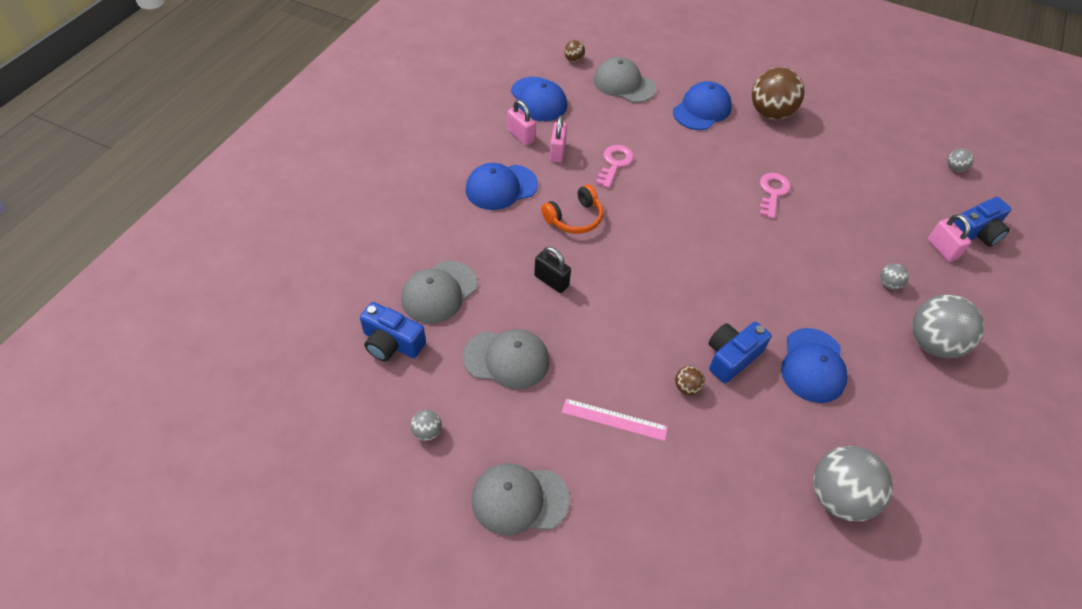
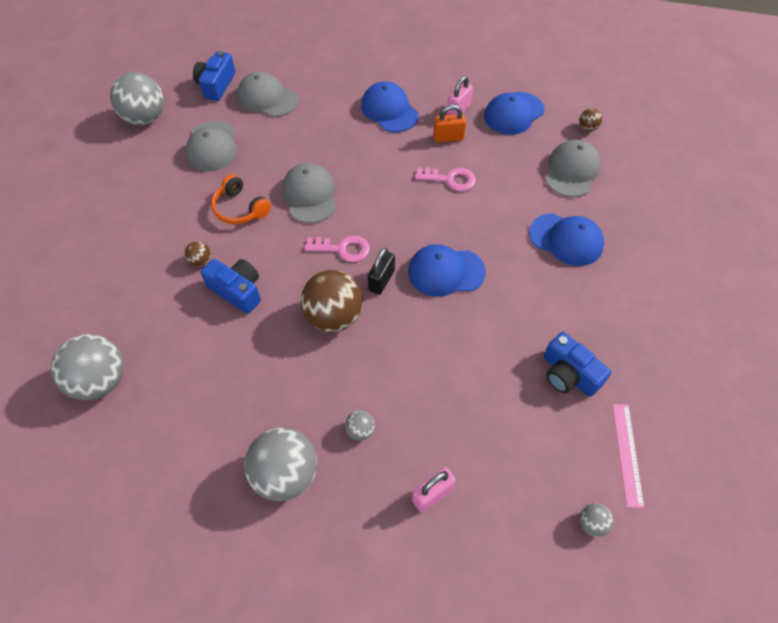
camera: 80 degrees right, 5 degrees up
grey ball [411,410,442,441] -> grey ball [110,72,164,125], size x2.27
grey cap [471,463,570,535] -> grey cap moved to [282,163,336,223]
black padlock [534,247,571,293] -> black padlock moved to [368,248,395,295]
orange headphones [541,184,603,234] -> orange headphones moved to [211,174,271,224]
pink padlock [550,115,567,163] -> orange padlock [433,105,466,142]
pink ruler [562,399,668,441] -> pink ruler moved to [612,404,644,508]
brown ball [752,67,804,120] -> brown ball moved to [301,270,363,332]
pink key [760,173,791,219] -> pink key moved to [305,235,370,262]
blue cap [781,328,848,403] -> blue cap moved to [408,244,486,297]
blue camera [954,197,1011,247] -> blue camera moved to [543,332,611,397]

